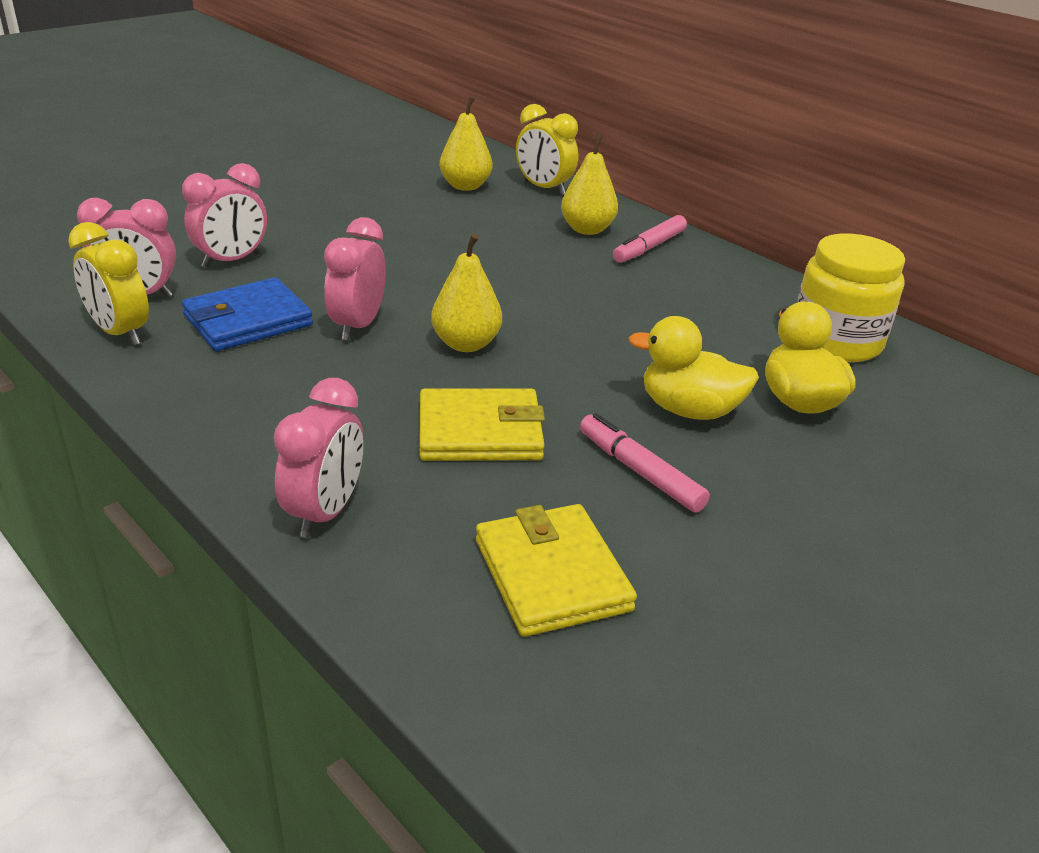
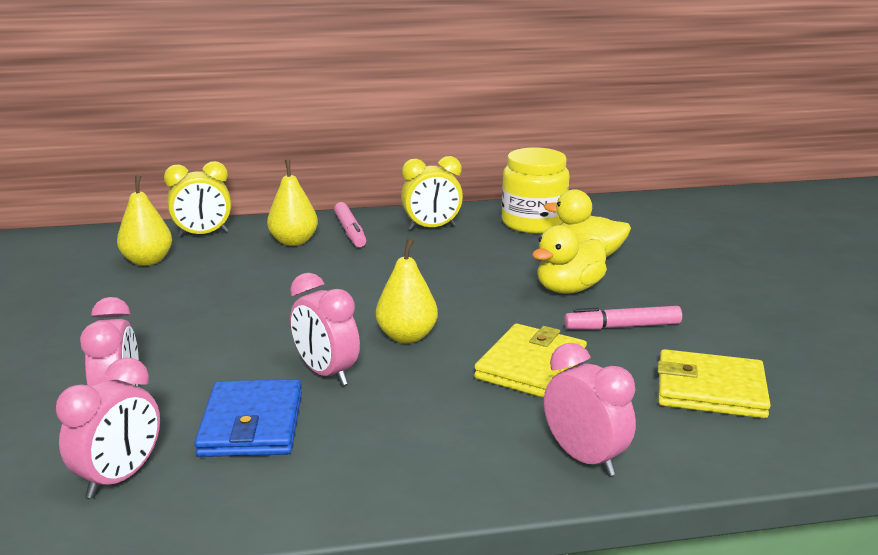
camera: 55 degrees left, 10 degrees down
yellow clock [68,222,149,345] -> yellow clock moved to [401,156,463,230]

